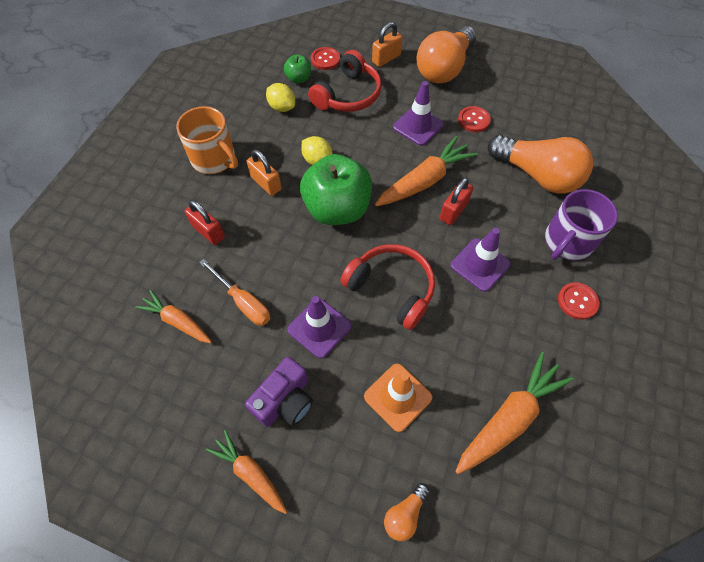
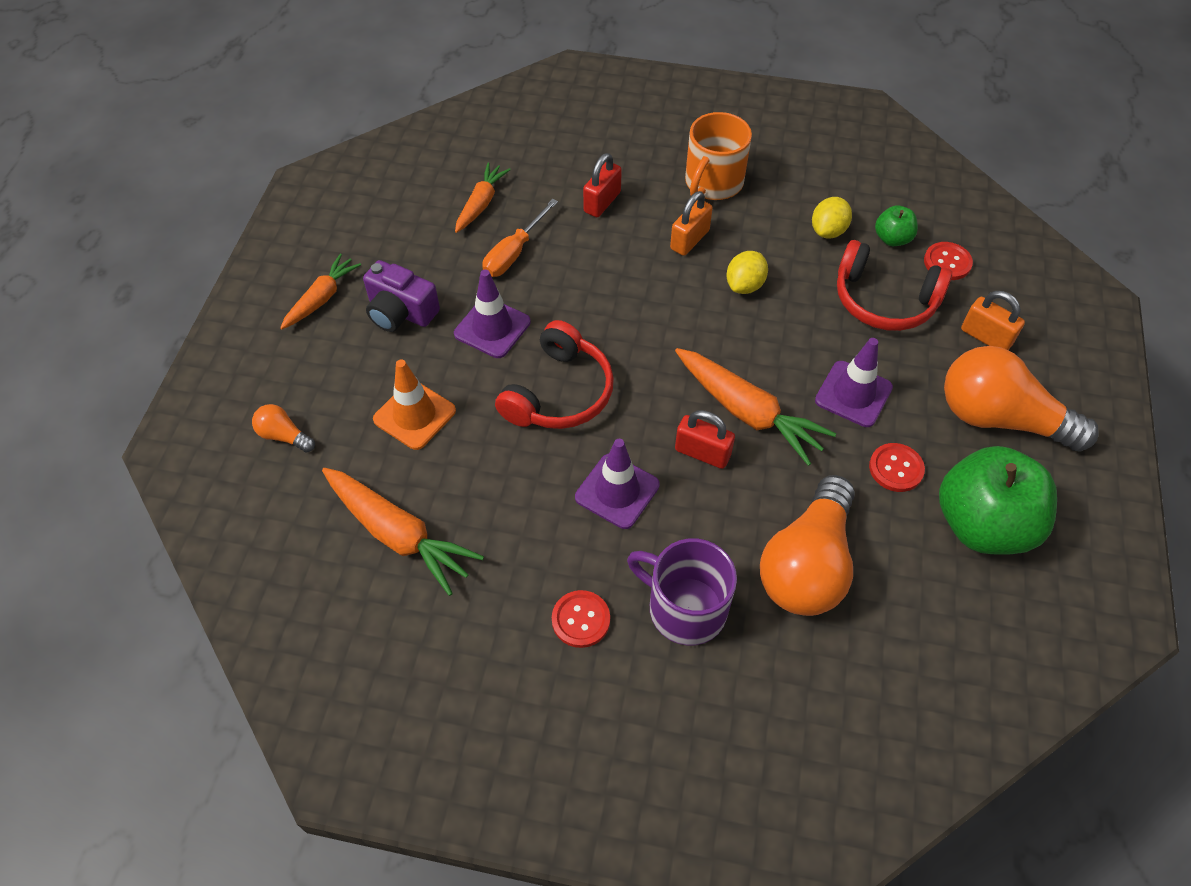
camera: 80 degrees right, 5 degrees down
green apple [300,154,372,225] -> green apple moved to [939,446,1057,555]

